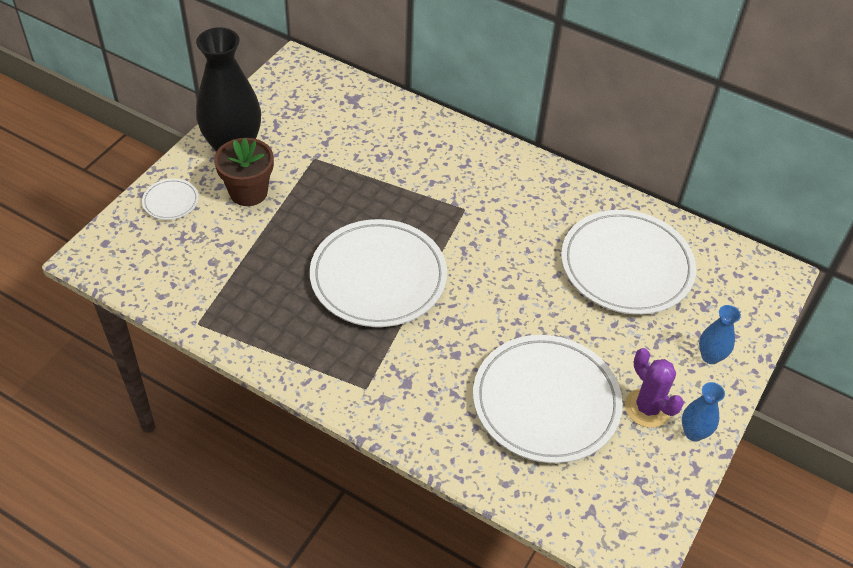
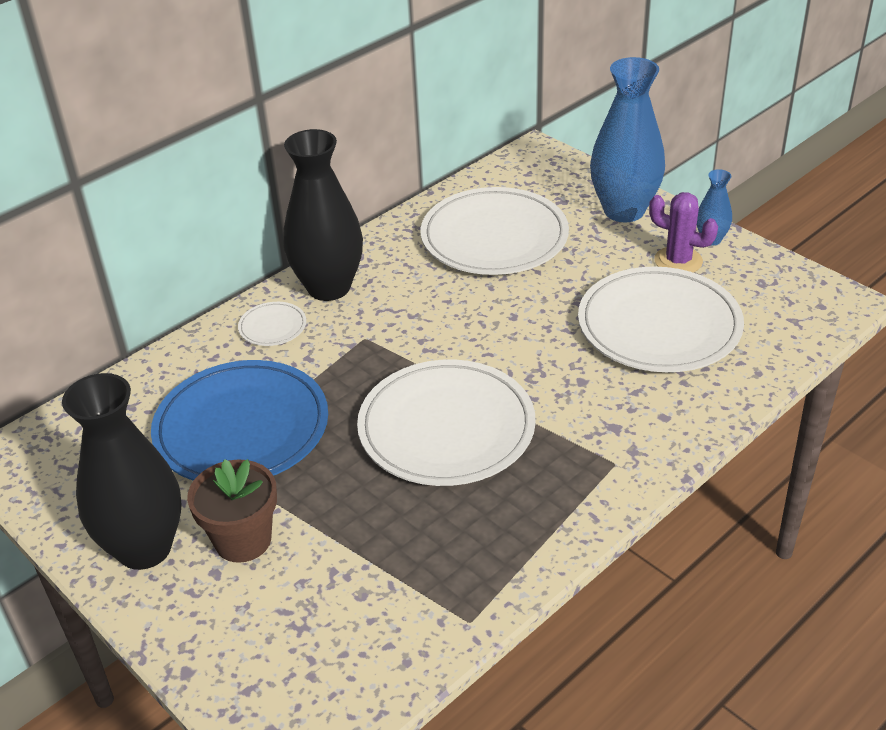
camera: 70 degrees left, 10 degrees down
white plate [142,179,199,220] -> white plate moved to [238,302,306,346]
purple cactus [625,348,684,428] -> purple cactus turned 45 degrees clockwise [649,192,718,273]
blue vase [699,305,741,364] -> blue vase [590,57,665,222], size x2.14
none -> blue plate [151,360,328,481]
none -> black vase [283,129,363,301]

